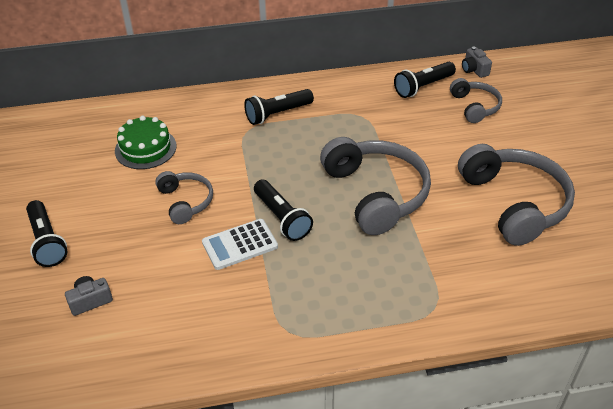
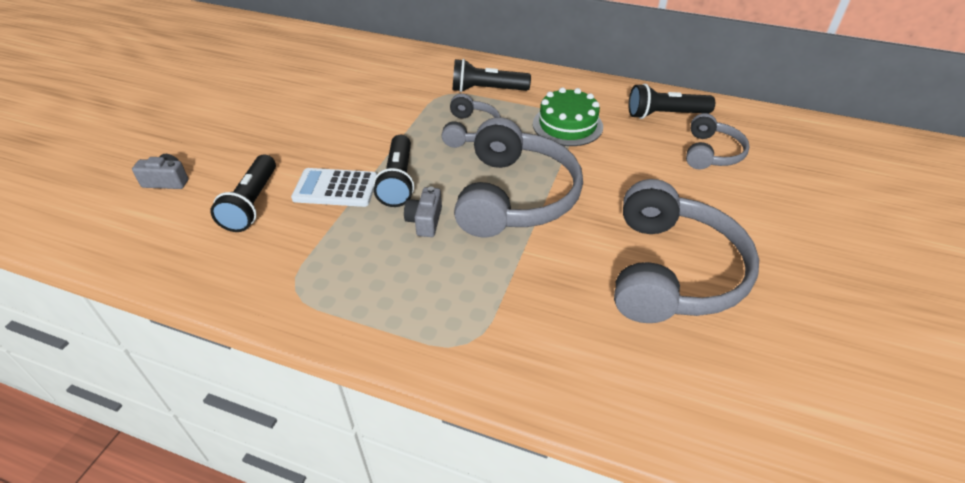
camera: 30 degrees right, 0 degrees up
black flashlight [26,200,67,267] -> black flashlight moved to [210,155,276,232]
green cake [115,116,176,169] -> green cake moved to [533,87,603,146]
grey headphones [155,171,213,224] -> grey headphones moved to [442,93,501,148]
grey camera [462,47,492,78] -> grey camera moved to [404,186,442,237]

